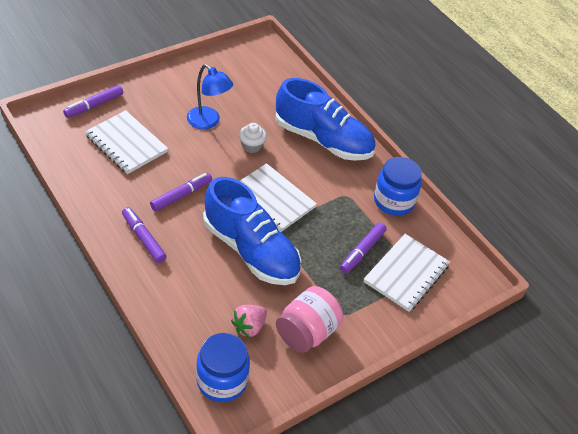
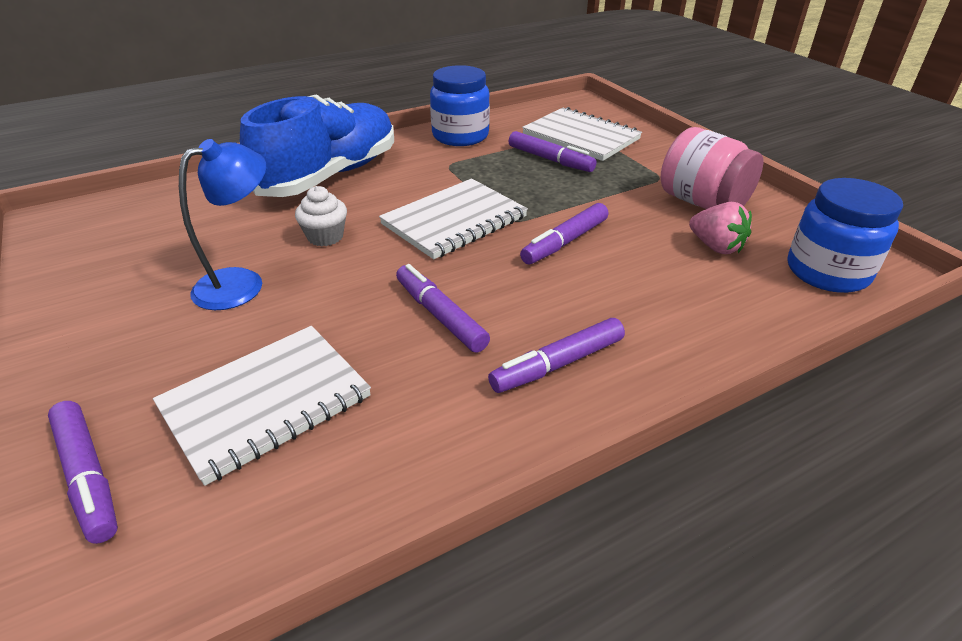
camera: 80 degrees left, 10 degrees down
blue shoe [203,177,301,285] -> purple marker [520,203,609,264]

